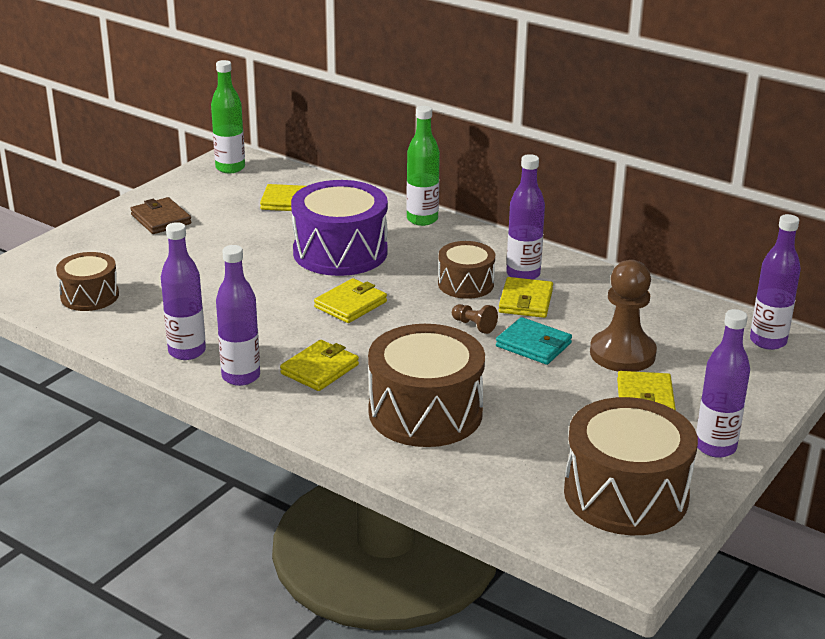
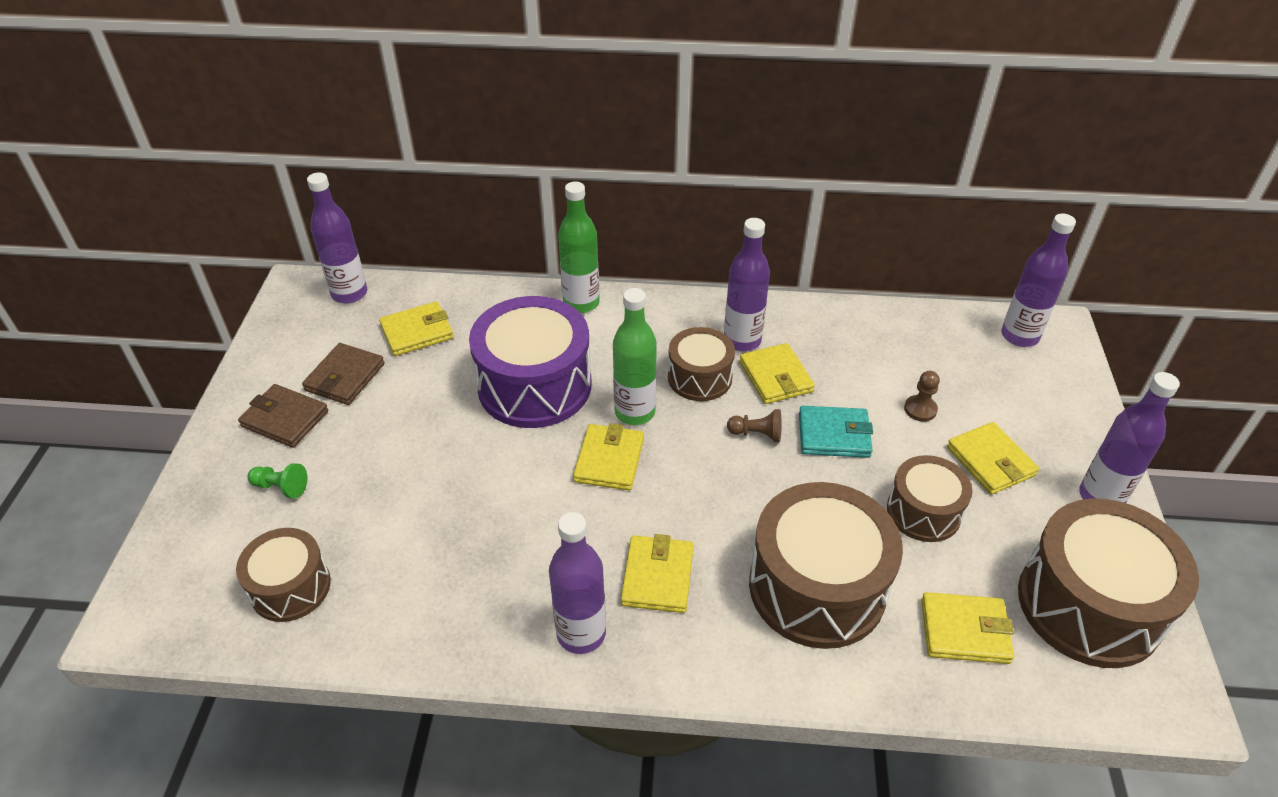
camera: 30 degrees left, 15 degrees up
purple bottle [161,222,206,360] -> purple bottle moved to [307,172,367,304]
green bottle [211,60,245,173] -> green bottle moved to [613,288,657,425]
brown pawn [590,260,657,372] -> brown pawn [904,371,940,421], size x0.45
none -> green pawn [247,463,307,498]
none -> brown wallet [302,343,385,405]
none -> brown drum [887,455,973,542]
none -> yellow wallet [921,592,1014,664]

